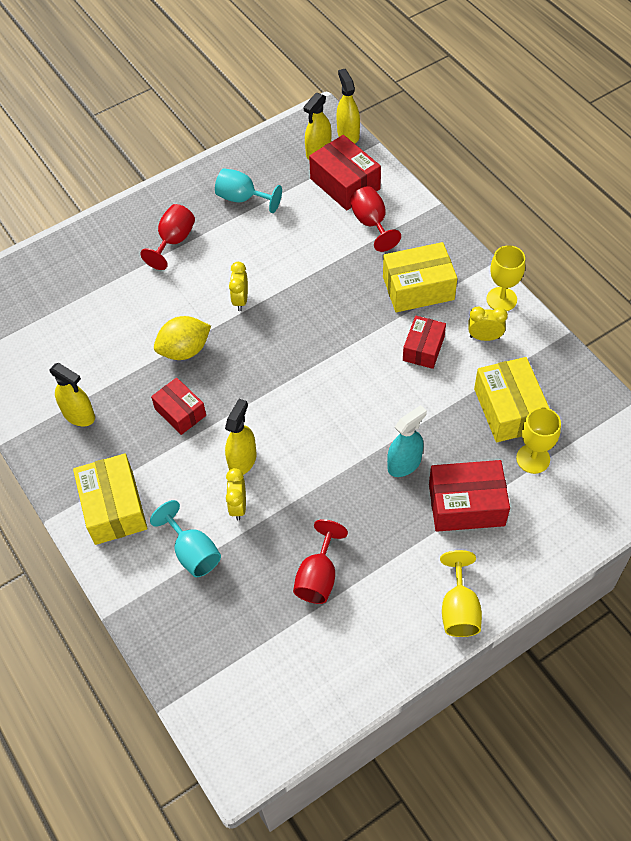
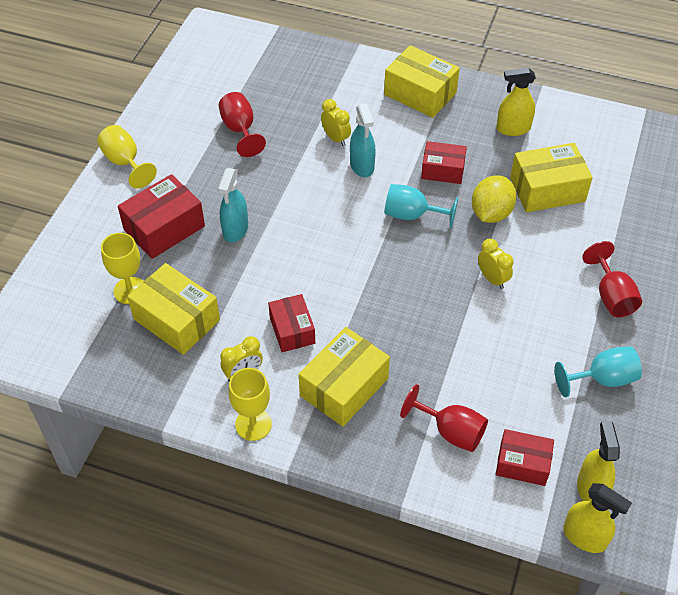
camera: 140 degrees right, 5 degrees down
turquoise goblet [150,500,221,577] -> turquoise goblet moved to [385,184,458,229]
yellow spray bottle [225,399,257,475] -> turquoise spray bottle [350,103,376,177]
red box [309,135,381,210] -> red box [496,429,554,486], size x0.65
none -> yellow box [510,143,593,212]

